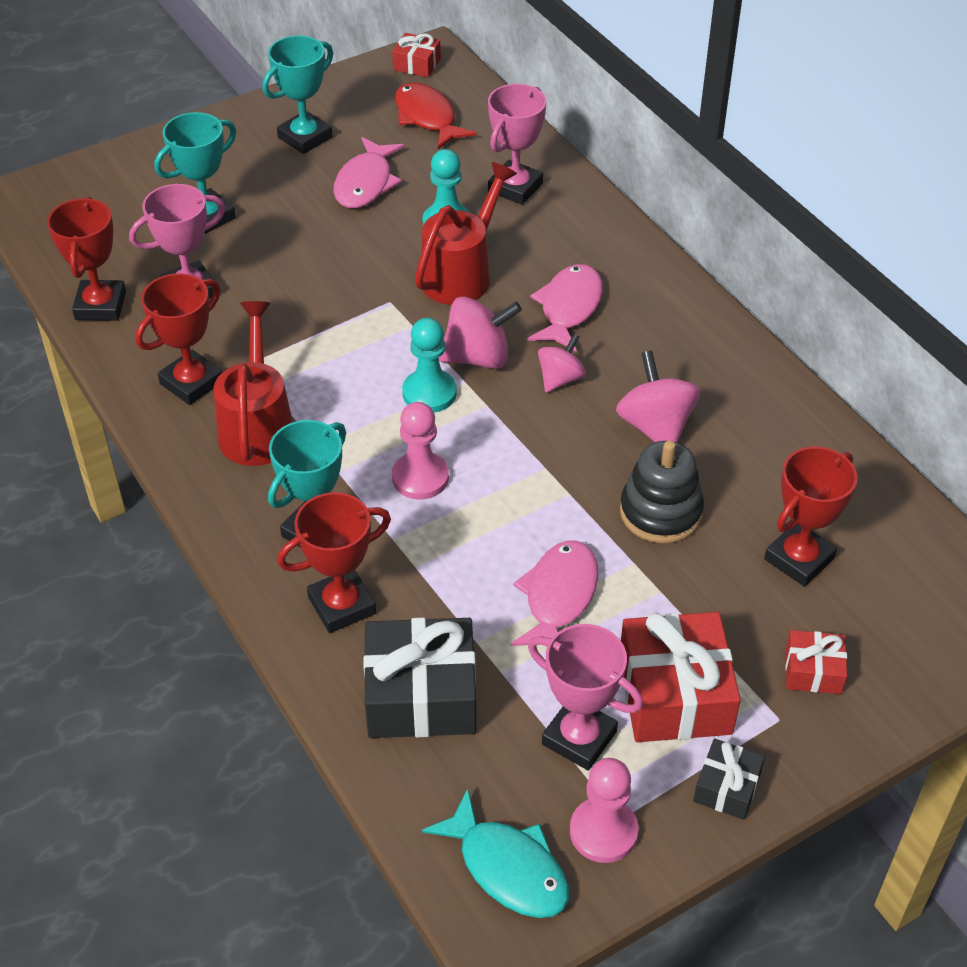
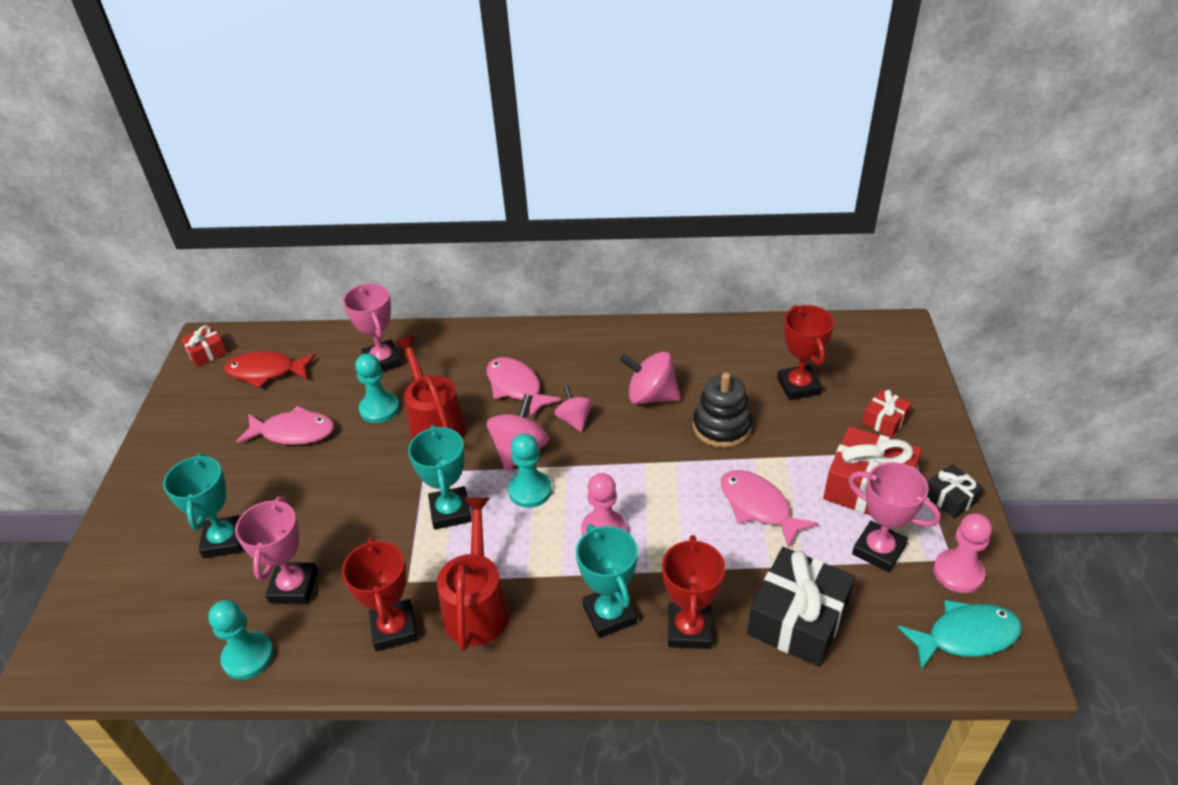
camera: 55 degrees left, 5 degrees down
red trophy [47,197,126,321] -> turquoise pawn [208,600,274,680]
red watering can [214,301,293,466] -> red watering can turned 60 degrees clockwise [437,498,510,651]
turquoise trophy [262,35,333,154] -> turquoise trophy moved to [408,425,472,530]
pink fish [333,137,404,208] -> pink fish turned 45 degrees counterclockwise [236,406,334,445]
pink trophy [528,624,643,771] -> pink trophy turned 60 degrees clockwise [848,462,941,573]

